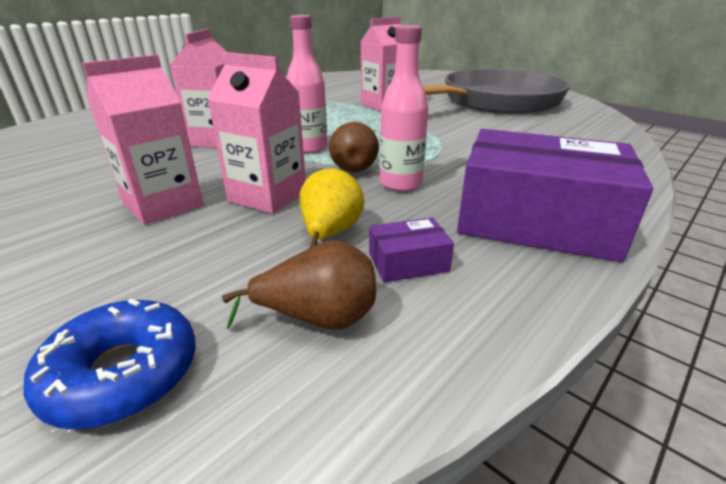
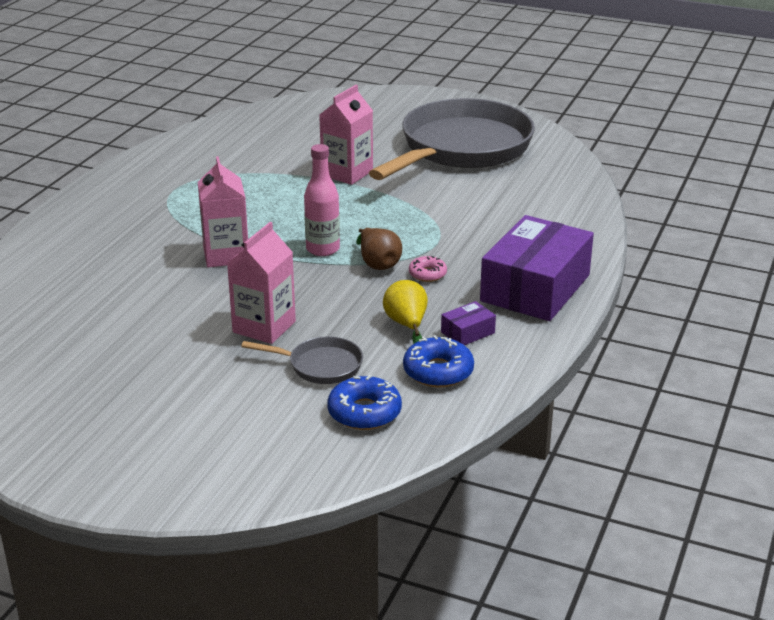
camera: 20 degrees left, 0 degrees up
pink carton [207,52,306,214] -> none
brown pear [222,240,376,330] -> blue donut [403,335,474,387]
pink bottle [379,25,428,192] -> pink donut [409,256,447,282]
purple box [457,129,653,262] -> purple box turned 60 degrees counterclockwise [480,215,594,321]
none -> grey pan [241,336,363,384]

